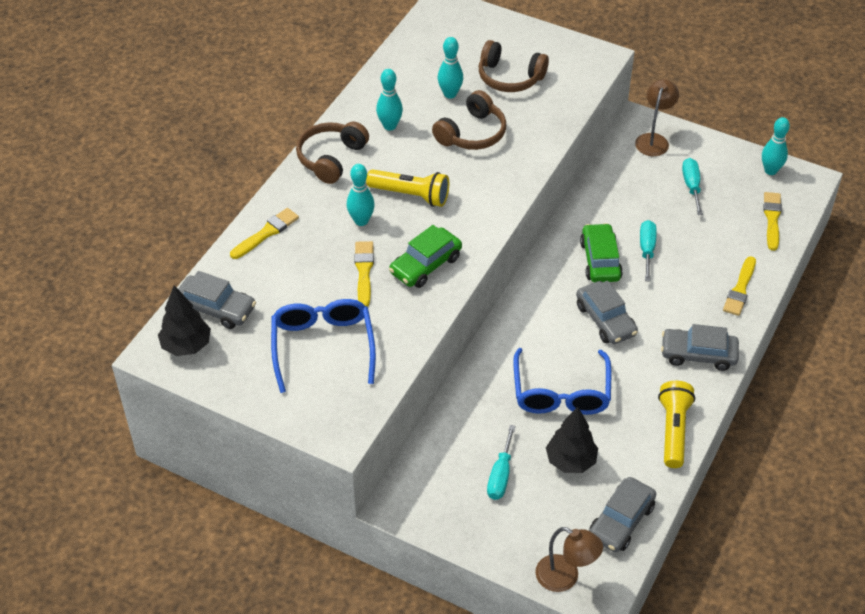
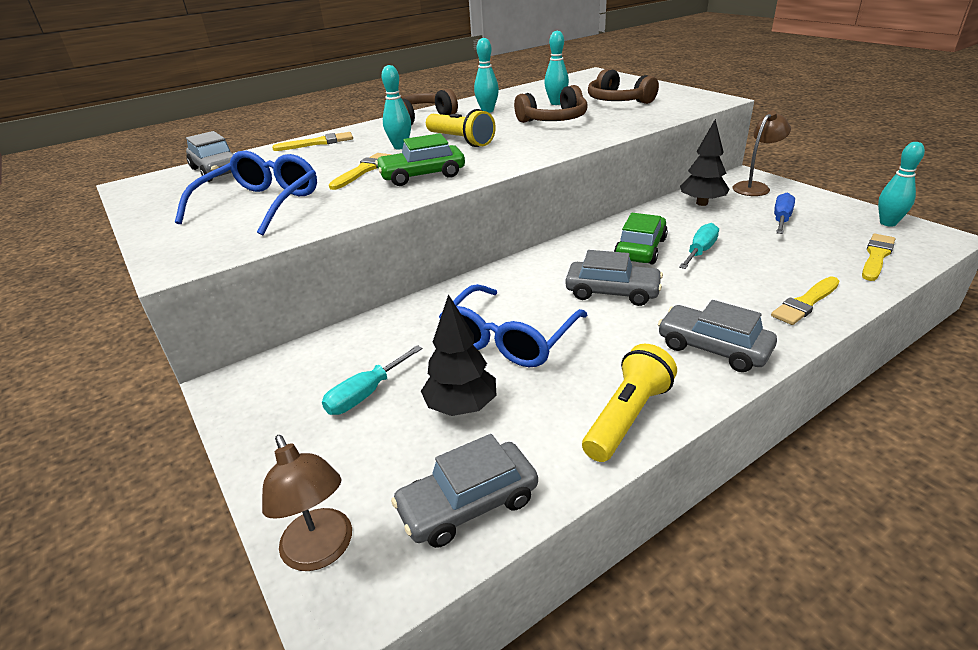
camera: 30 degrees right, 15 degrees down
black tree [158,285,211,356] -> black tree moved to [680,119,729,206]
grey car [576,281,638,344] -> grey car turned 75 degrees counterclockwise [565,250,663,306]
turquoise screwdriver [682,158,703,215] -> blue screwdriver [774,192,795,234]

